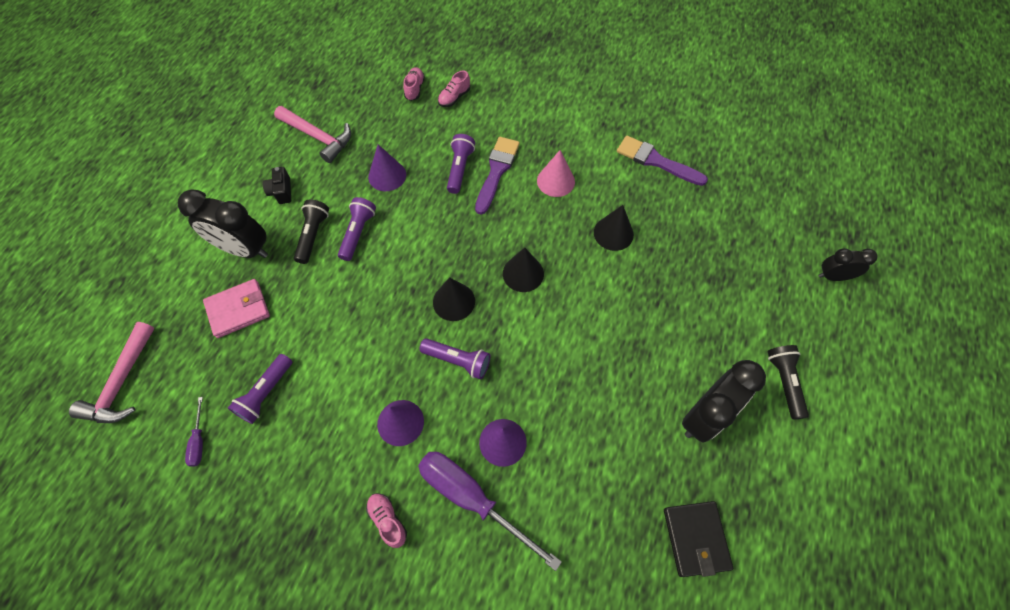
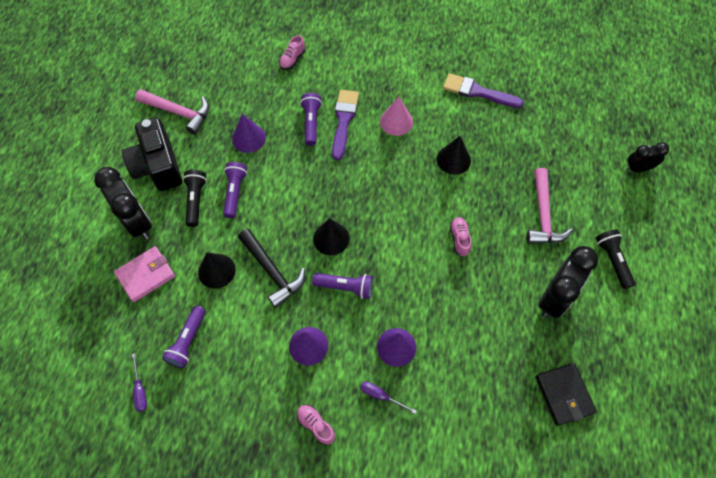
camera: 10 degrees left, 0 degrees up
pink hammer [69,322,155,423] -> pink hammer moved to [526,168,573,244]
black clock [178,189,268,258] -> black clock turned 135 degrees counterclockwise [94,167,152,240]
black camera [263,167,291,204] -> black camera [122,117,182,191], size x2.18
pink shoe [403,67,425,101] -> pink shoe moved to [450,217,472,257]
purple screwdriver [418,452,562,571] -> purple screwdriver [360,381,417,414], size x0.44
black cone [503,248,544,292] -> black cone moved to [198,252,236,289]
none -> black hammer [238,229,305,308]

